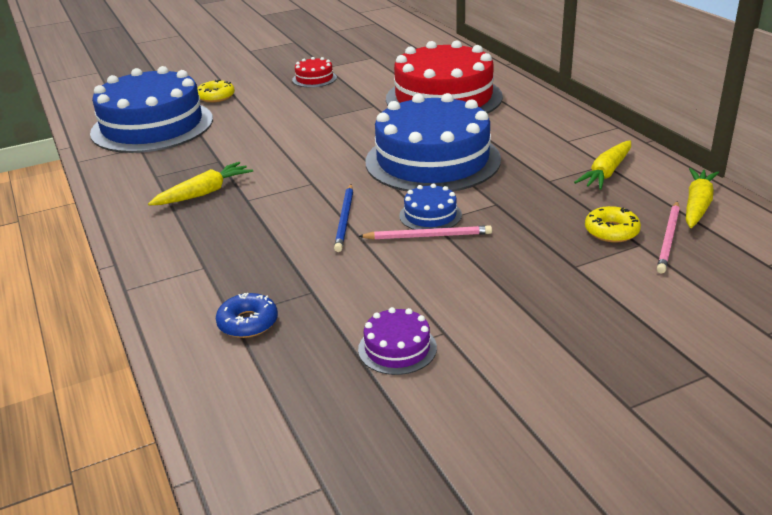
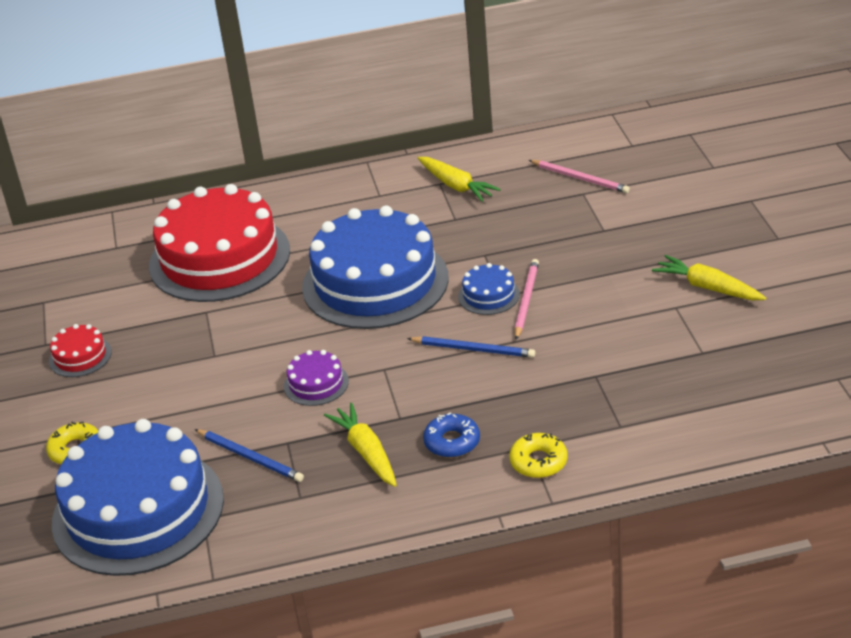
camera: 75 degrees left, 5 degrees up
blue donut [216,293,278,338] -> blue donut moved to [423,412,480,458]
purple cake [358,307,437,375] -> purple cake moved to [284,350,349,406]
yellow donut [585,206,641,243] -> yellow donut moved to [509,433,568,478]
yellow carrot [686,168,719,228] -> yellow carrot moved to [652,255,766,300]
none -> blue pencil [195,429,304,482]

